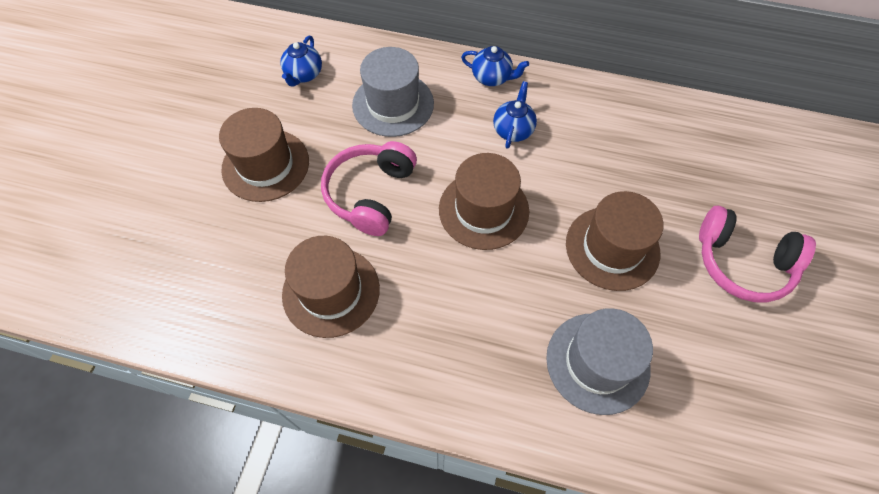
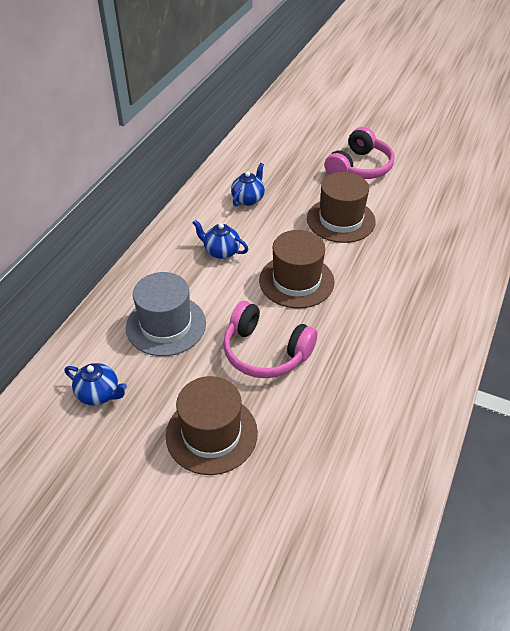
camera: 80 degrees left, 15 degrees down
brown hat [282,236,380,338] -> none
blue teapot [461,46,529,86] -> blue teapot moved to [231,163,265,206]
grey hat [546,308,653,415] -> none

